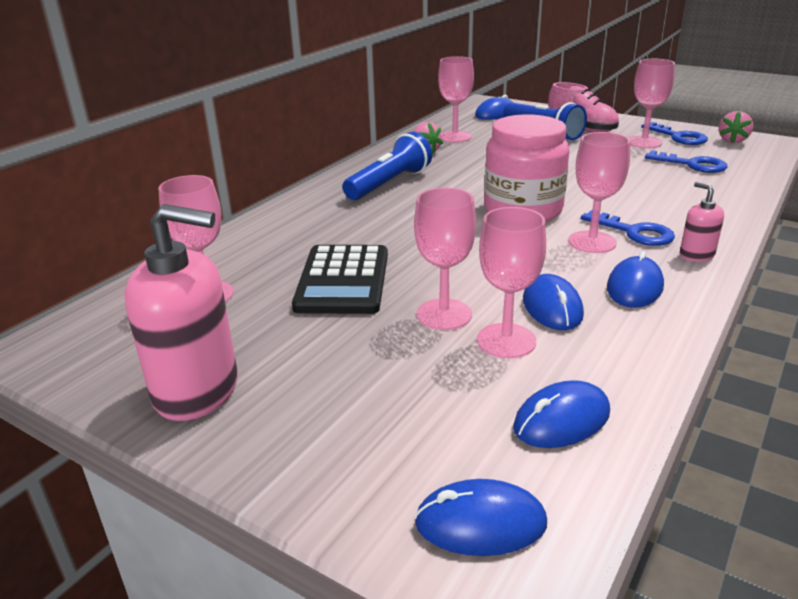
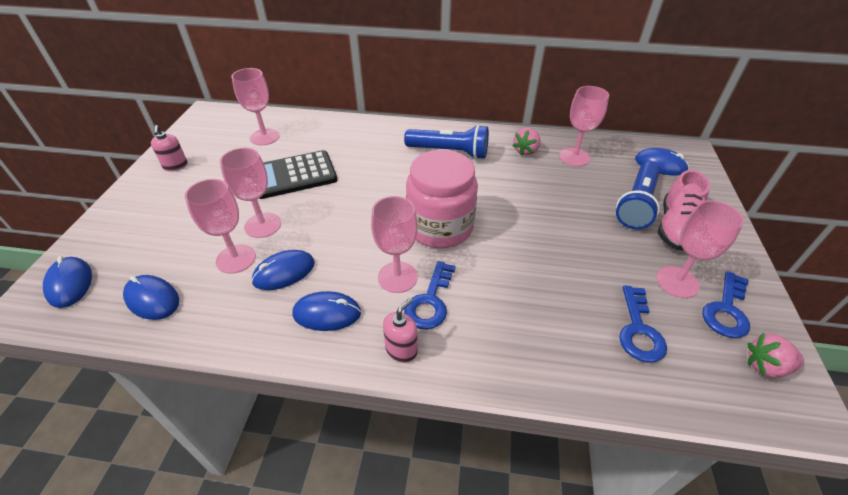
camera: 65 degrees right, 15 degrees up
pink soap dispenser [125,204,238,421] -> pink soap dispenser [151,125,188,171], size x0.48

